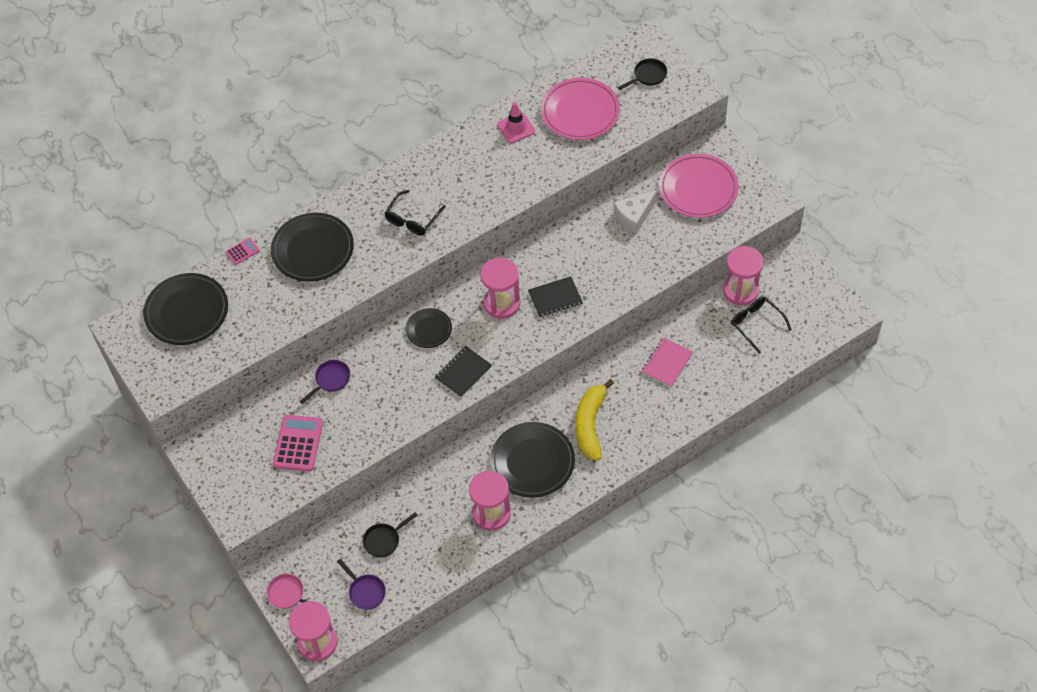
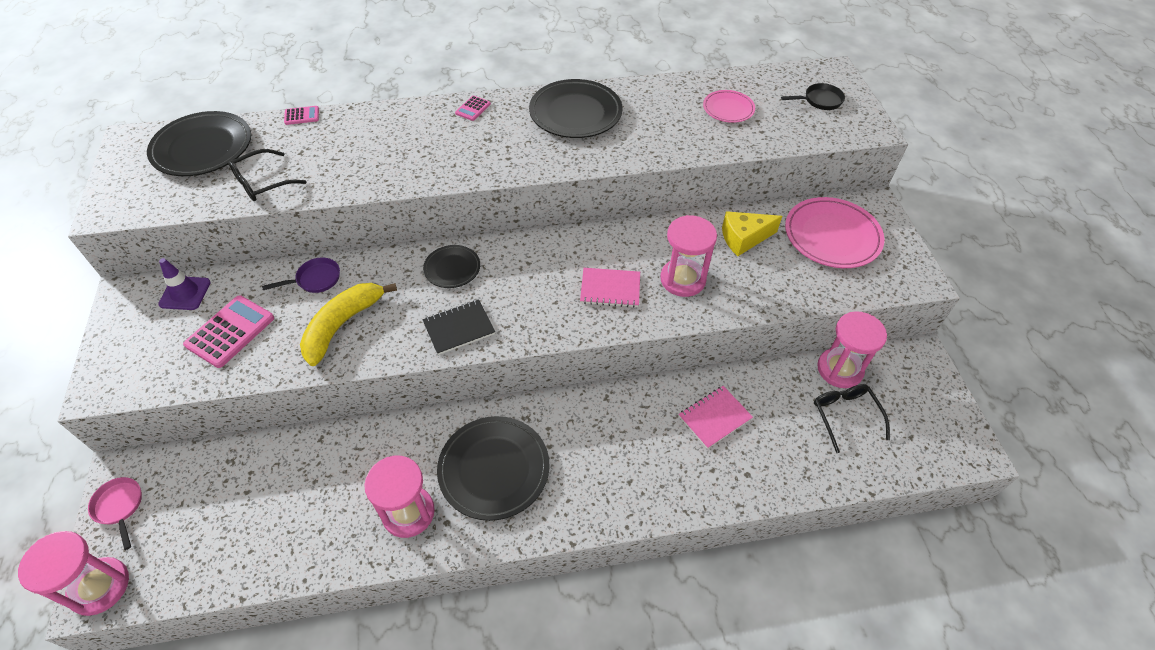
camera: 20 degrees right, 5 degrees down
black plate [271,213,354,282] -> black plate moved to [529,79,623,138]
purple pan [337,559,386,610] -> none
black pan [363,512,418,558] -> none
black glasses [384,190,446,236] -> black glasses moved to [228,149,307,201]
pink hourglass [480,258,520,319] -> pink hourglass moved to [660,215,717,297]
pink traffic cone [497,102,535,143] -> none
black notebook [528,276,583,318] -> pink notebook [580,268,640,308]
pink plate [541,78,620,140] -> pink plate [703,90,755,123], size x0.56
yellow banana [575,379,614,461] -> yellow banana moved to [300,283,397,366]
white cheese [614,190,657,234] -> yellow cheese [722,211,782,256]
none -> purple traffic cone [158,258,211,310]
none -> pink calculator [455,95,491,121]

